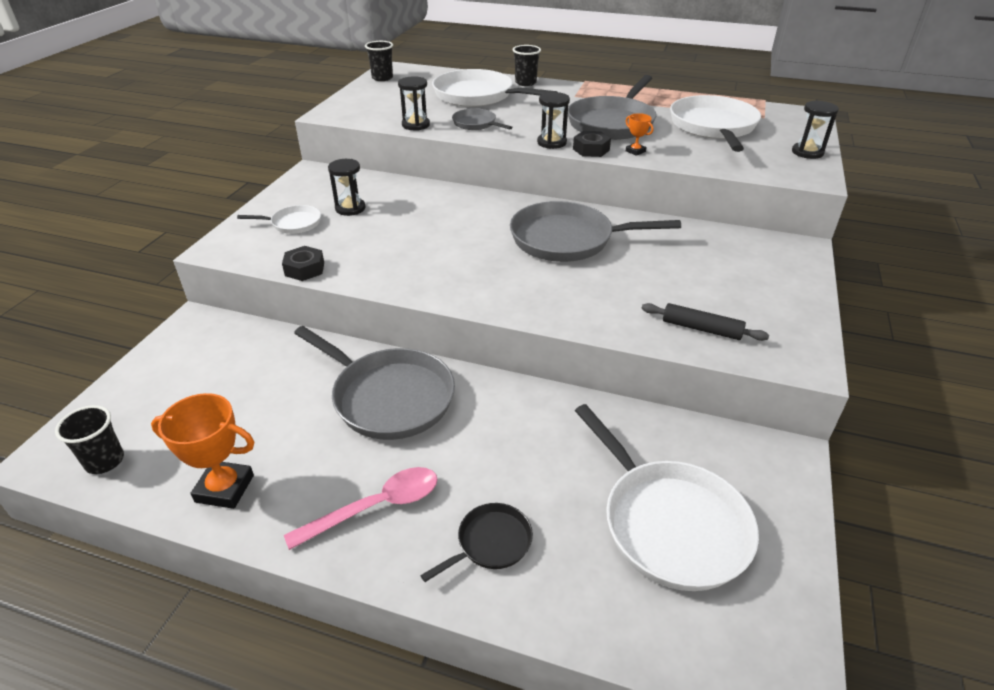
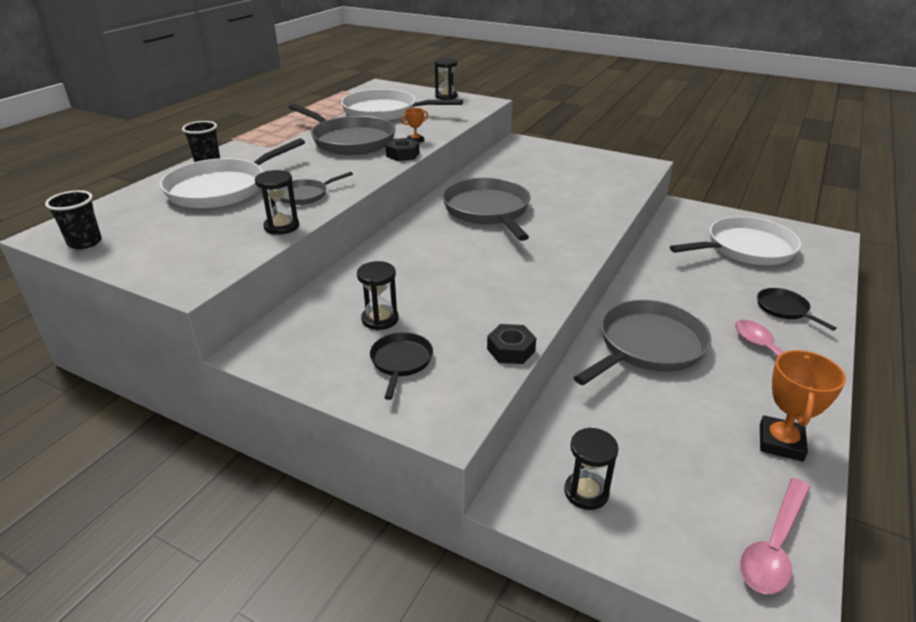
camera: 80 degrees left, 5 degrees down
black cup [55,405,124,474] -> pink spoon [740,478,811,594]
white pan [237,205,321,234] -> black pan [370,332,433,400]
grey pan [510,201,681,262] -> grey pan turned 150 degrees clockwise [442,178,531,241]
black hourglass [537,92,570,149] -> black hourglass moved to [564,428,619,510]
black rolling pin [642,303,769,341] -> none

